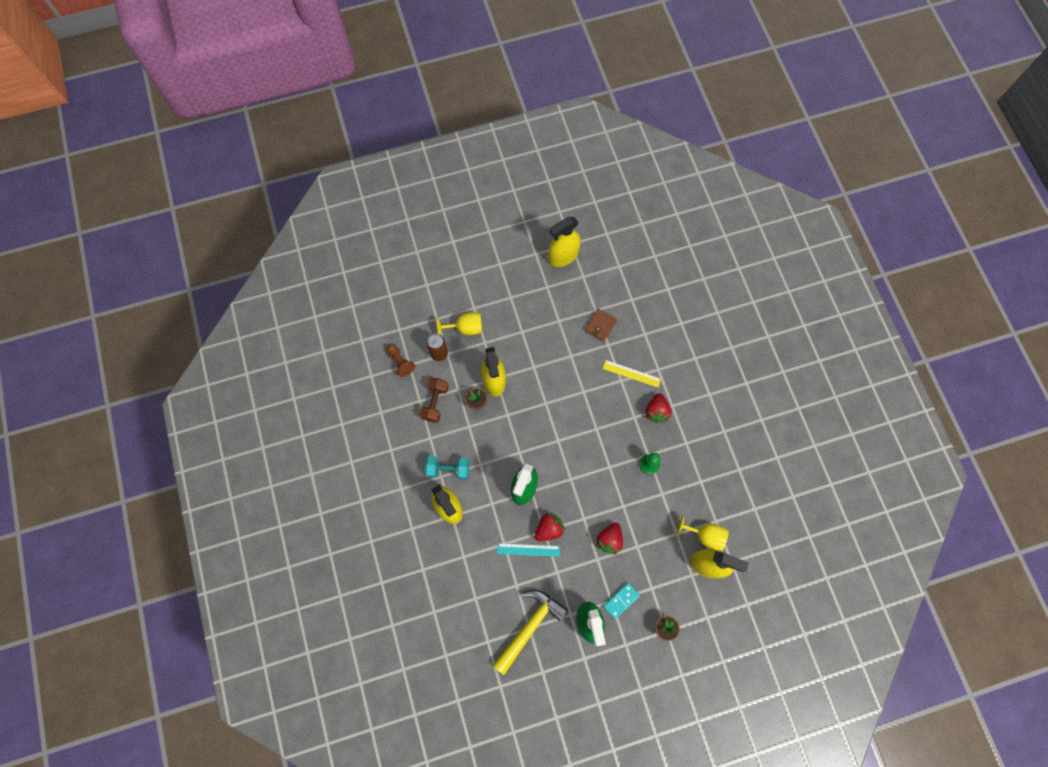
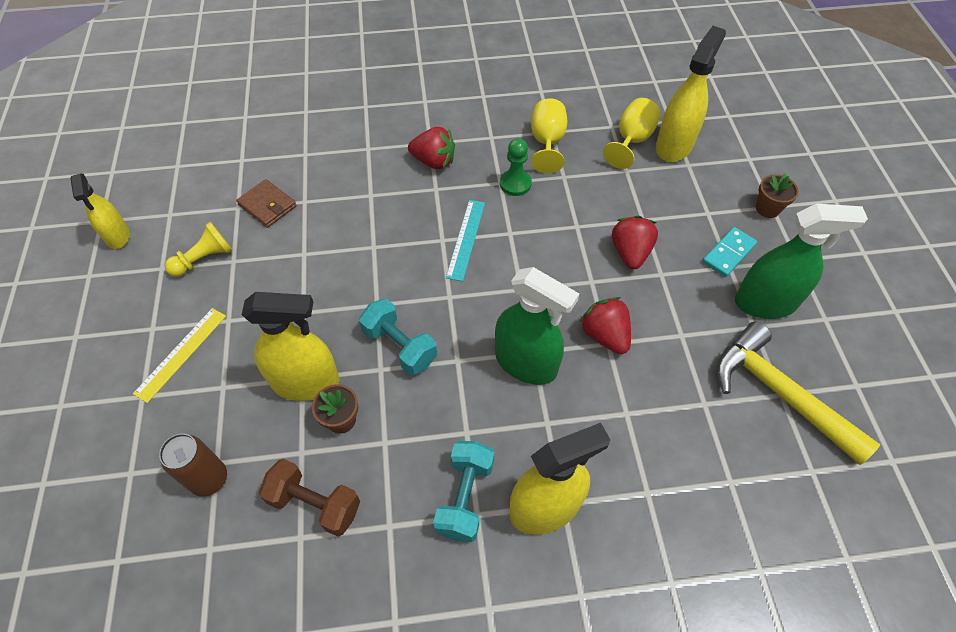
camera: 80 degrees left, 15 degrees down
brown pawn [386,344,415,377] -> none
yellow goblet [437,312,482,335] -> yellow goblet moved to [531,98,567,173]
turquoise ruler [497,543,560,557] -> turquoise ruler moved to [446,200,485,281]
yellow spray bottle [548,217,581,267] -> yellow spray bottle [70,174,130,249], size x0.63
red strawberry [596,523,623,555] -> red strawberry turned 120 degrees counterclockwise [612,216,658,269]
yellow ruler [603,360,661,388] -> yellow ruler moved to [133,308,226,403]
turquoise domino [603,583,640,619] -> turquoise domino turned 75 degrees clockwise [702,227,757,277]
none -> yellow pawn [165,222,232,277]
none -> turquoise dumbbell [359,298,437,375]

